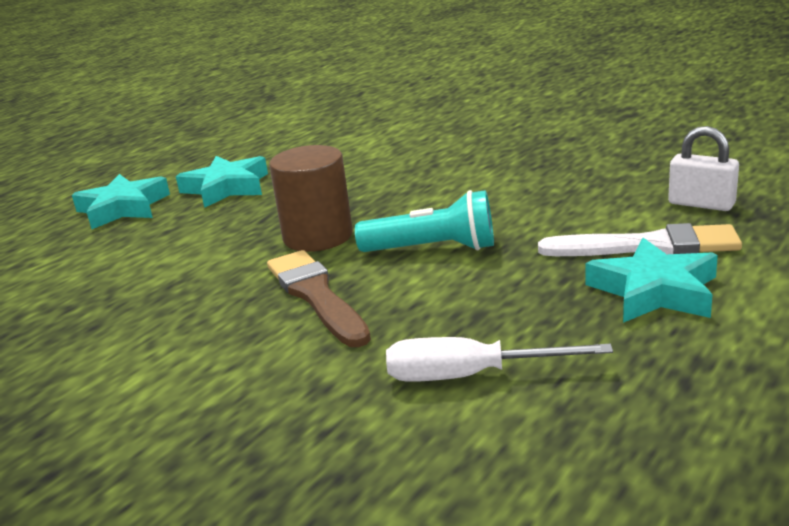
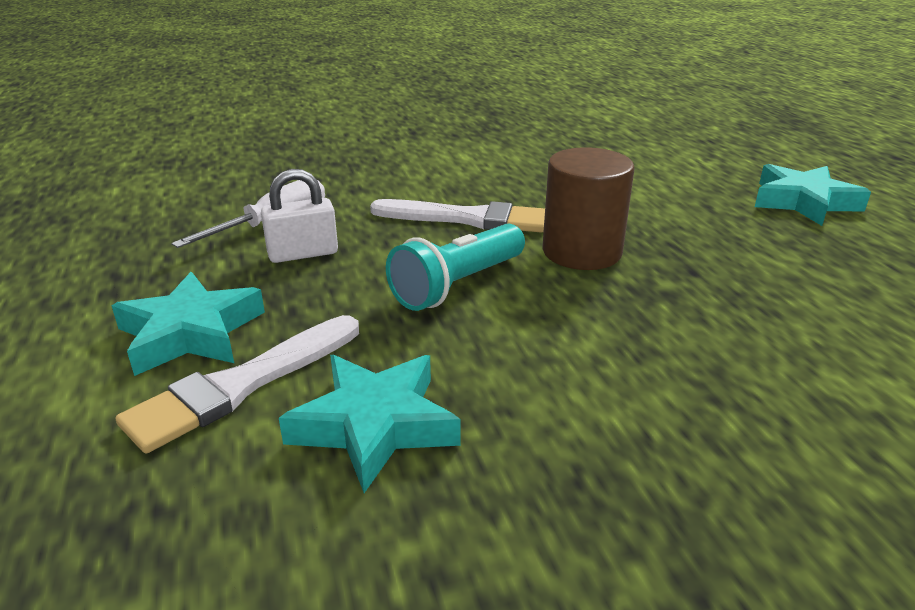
camera: 125 degrees right, 5 degrees up
turquoise star [176,156,268,208] -> turquoise star moved to [279,355,460,493]
brown brush [267,250,371,347] -> white brush [370,199,545,233]
white padlock [668,126,739,211] -> white padlock moved to [261,169,338,263]

